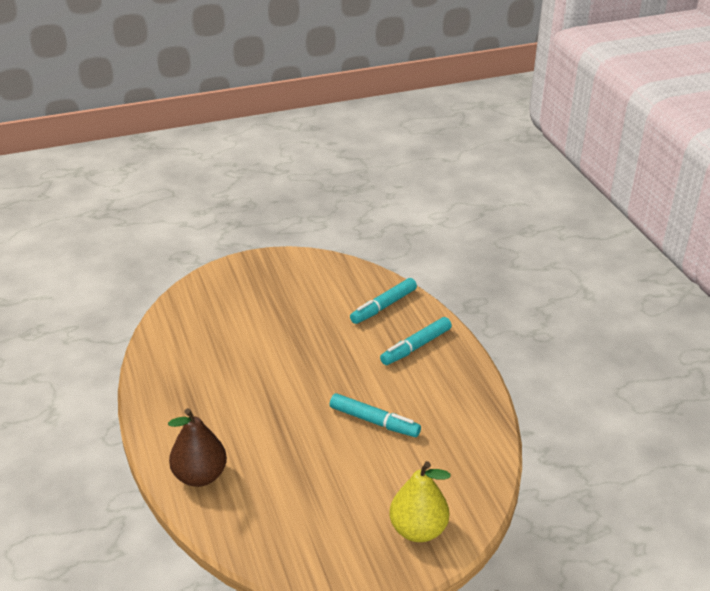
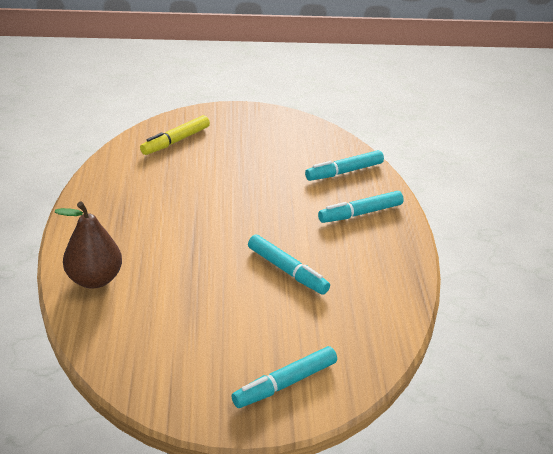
camera: 15 degrees right, 0 degrees up
yellow pear [389,461,451,542] -> turquoise marker [232,346,337,408]
none -> yellow marker [140,115,210,155]

